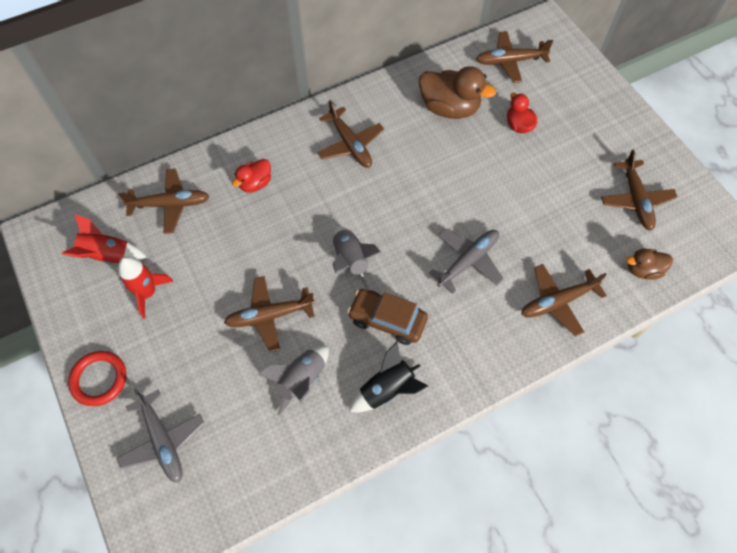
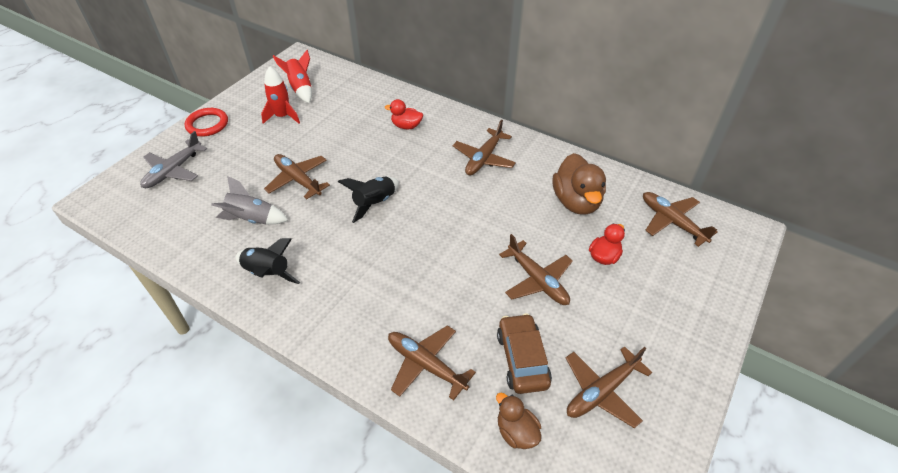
camera: 60 degrees right, 15 degrees down
brown plane [118,168,209,234] -> brown plane moved to [499,234,573,305]
grey rocket [333,226,381,290] -> black rocket [338,177,399,223]
brown car [347,289,428,345] -> brown car moved to [497,313,552,394]
grey plane [429,229,503,294] -> none

